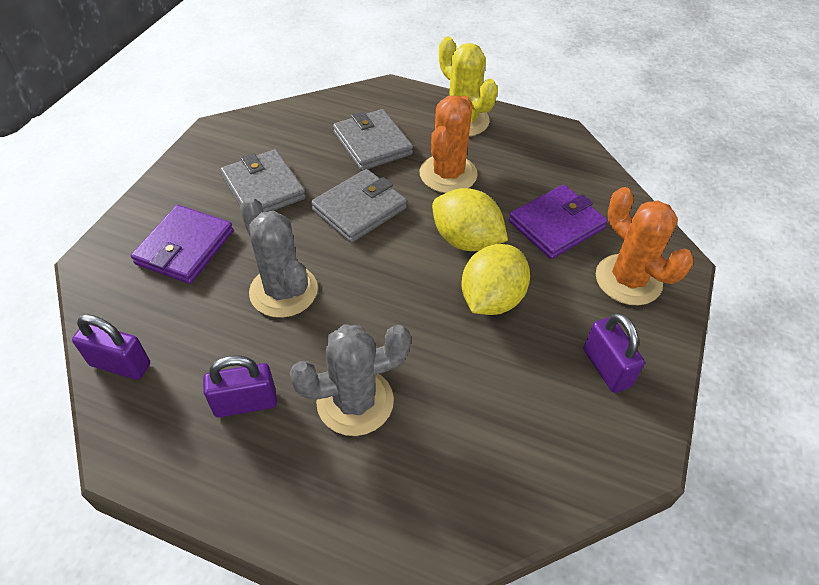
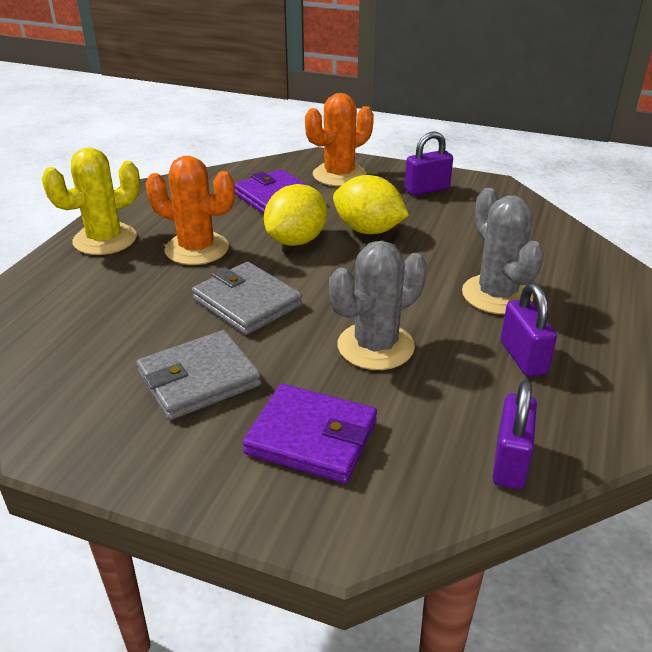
camera: 90 degrees left, 15 degrees down
grey wallet [333,109,413,171] -> none

